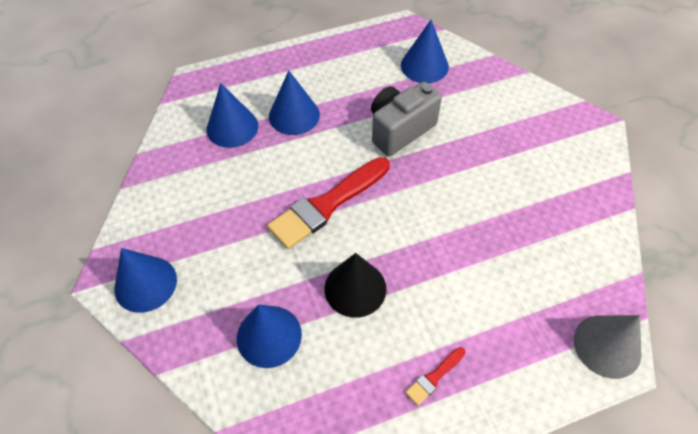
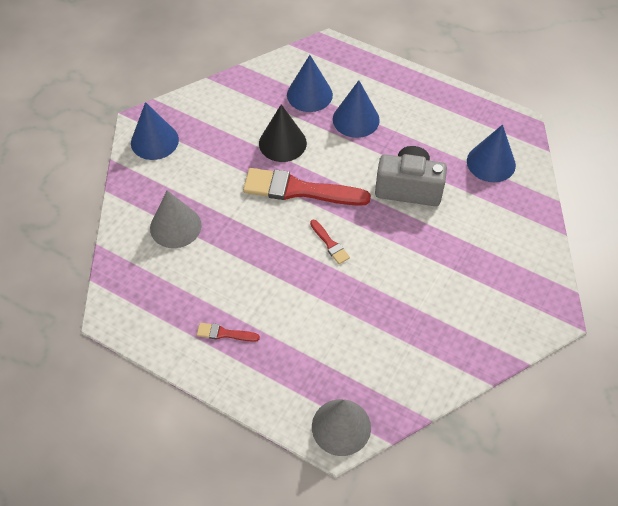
camera: 50 degrees right, 0 degrees up
blue cone [237,305,302,368] -> grey cone [150,190,202,248]
black cone [325,253,386,318] -> black cone moved to [259,104,307,162]
none -> red brush [310,220,350,264]

